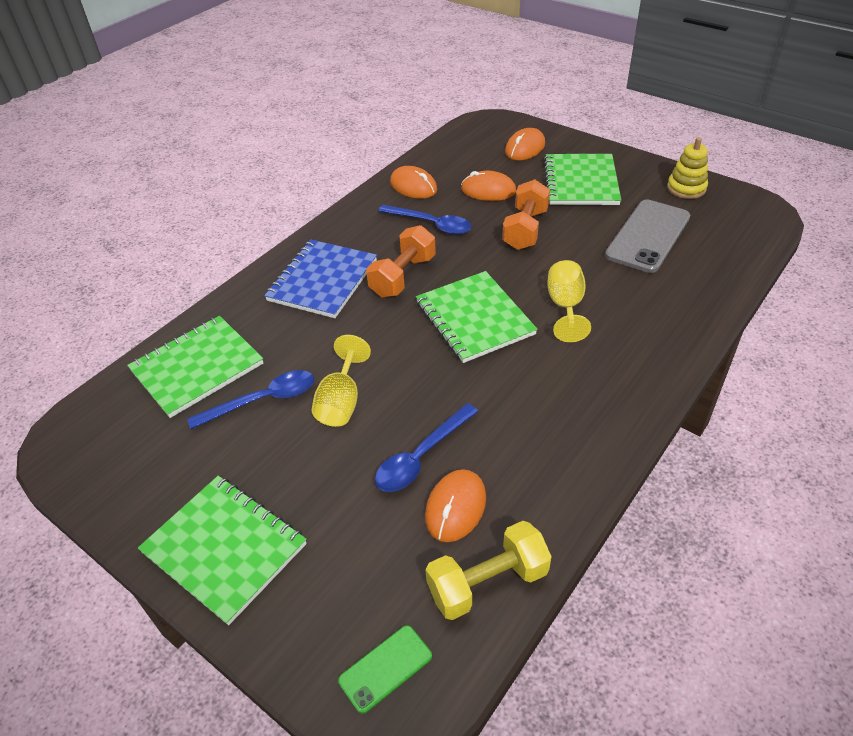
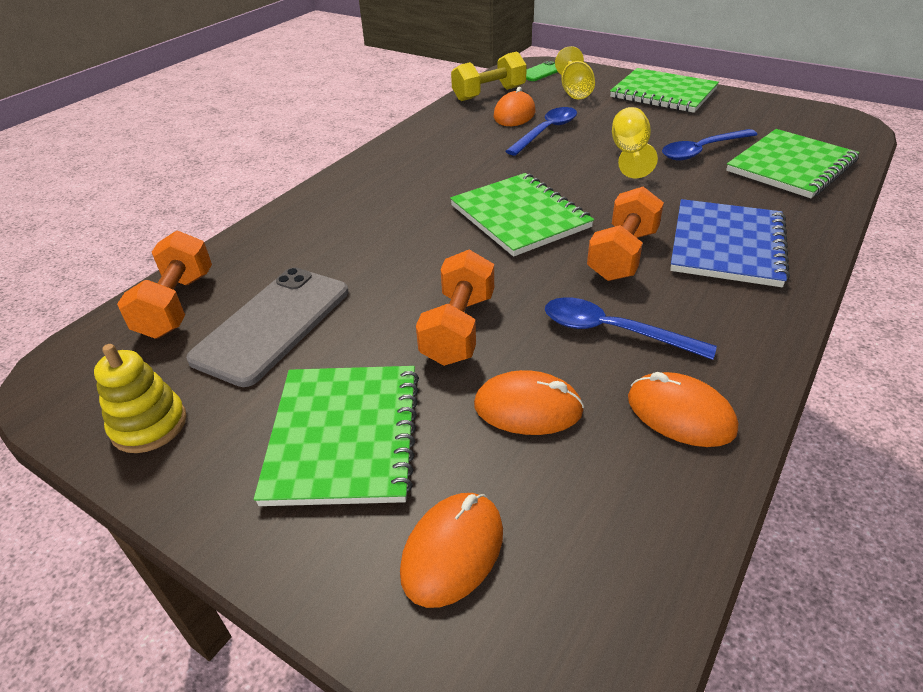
camera: 175 degrees right, 5 degrees down
yellow goblet [547,260,591,342] -> yellow goblet moved to [555,46,595,99]
none -> orange dumbbell [117,230,212,339]

